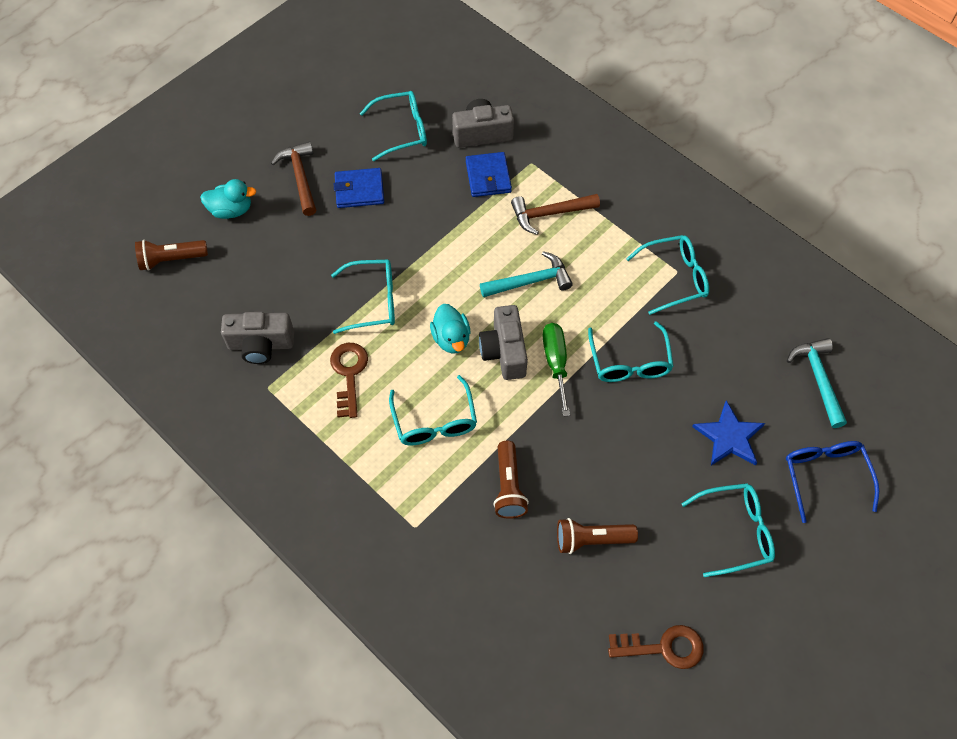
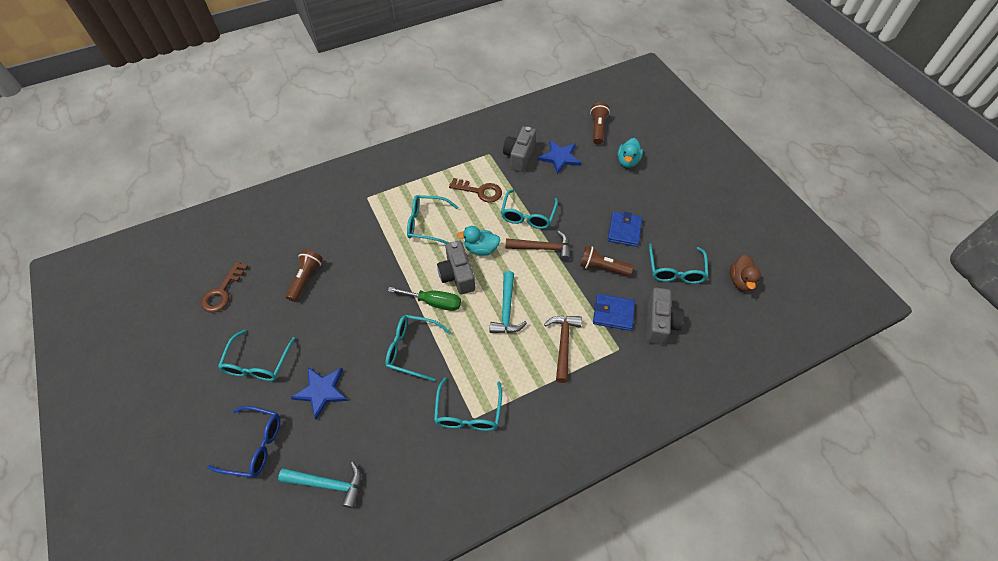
camera: 110 degrees right, 5 degrees down
brown hammer [271,141,316,216] -> brown hammer moved to [505,231,570,261]
grey camera [479,305,528,380] -> grey camera turned 120 degrees counterclockwise [437,241,475,294]
brown flashlight [493,441,529,519] -> brown flashlight moved to [580,246,634,276]
none -> blue star [538,140,581,174]
none -> brown duck [730,255,761,291]

